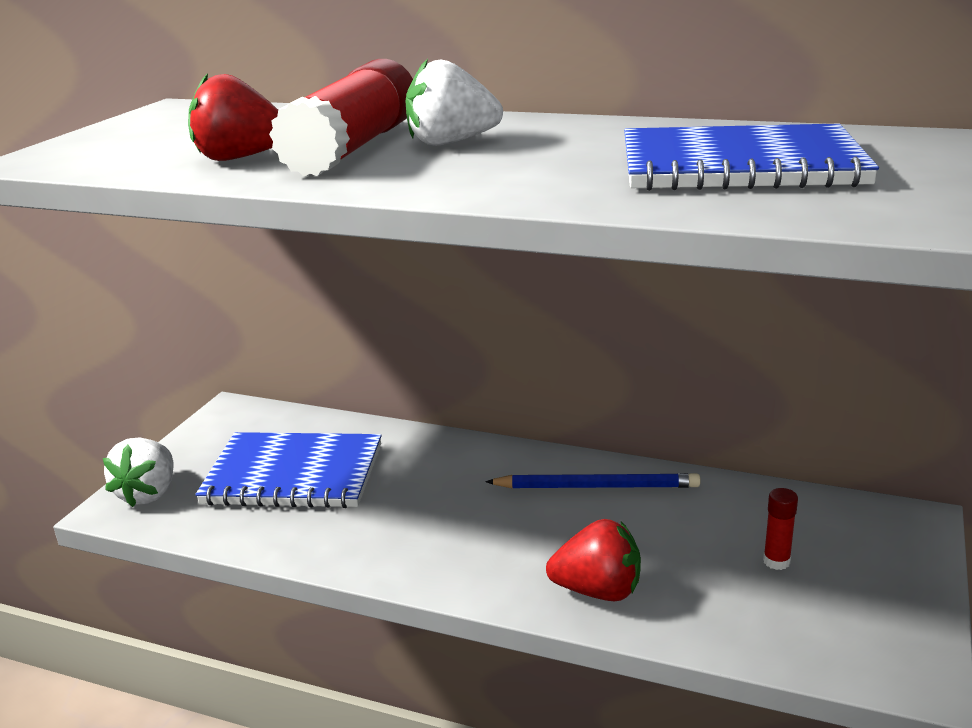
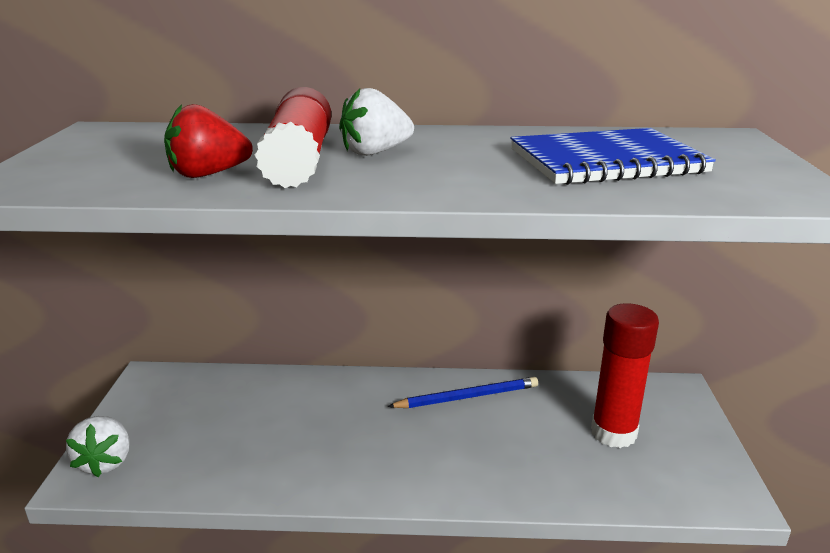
camera: 20 degrees left, 0 degrees up
blue notebook [195,432,382,508] -> none
red strawberry [546,519,641,601] -> none
red glue stick [763,488,798,570] -> red glue stick [591,303,659,448], size x2.43

